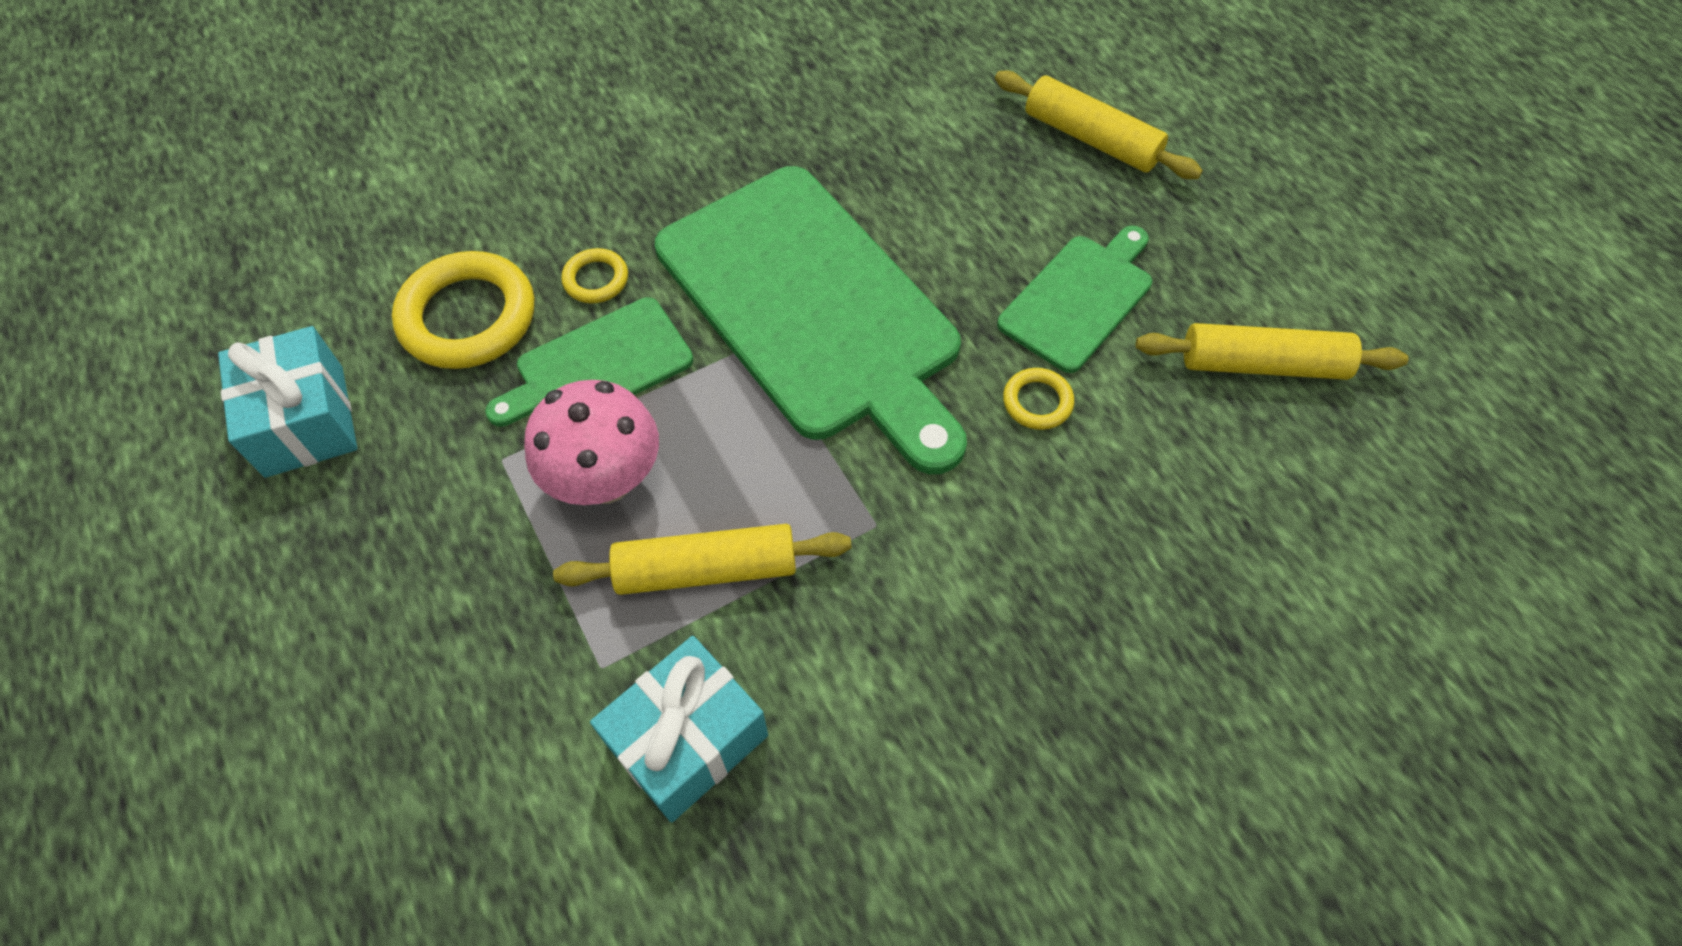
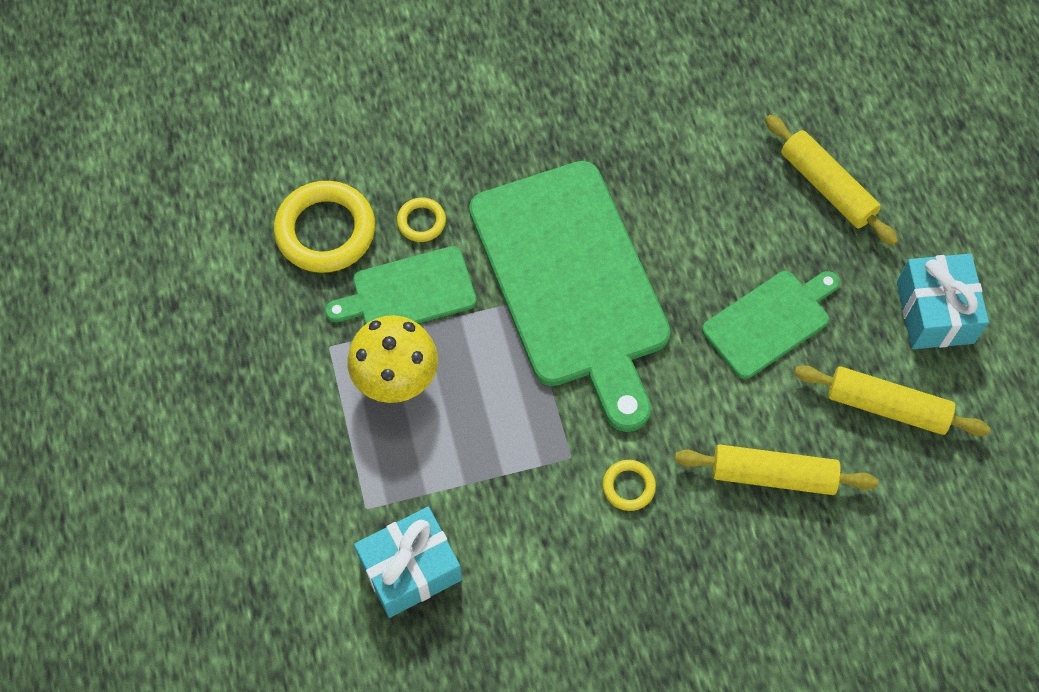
camera: 15 degrees right, 5 degrees up
turquoise gift [218,326,357,478] -> turquoise gift moved to [897,254,989,349]
pink mushroom [524,380,659,505] -> yellow mushroom [347,315,438,403]
yellow rolling pin [553,524,852,595] -> yellow rolling pin moved to [675,444,878,495]
yellow ring [1003,368,1074,430] -> yellow ring moved to [602,460,656,511]

